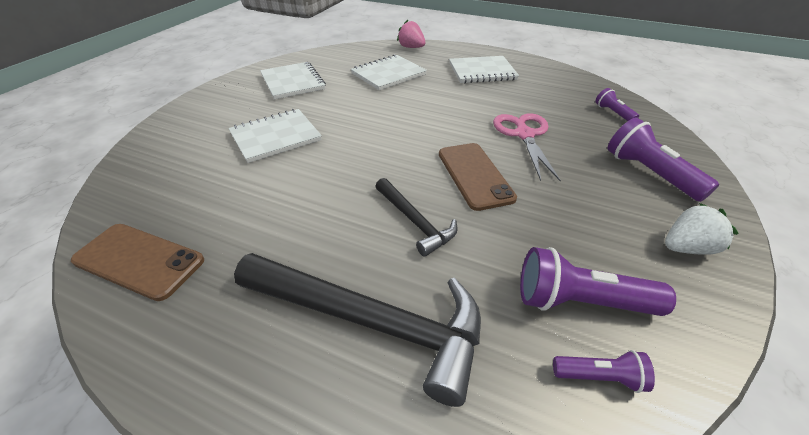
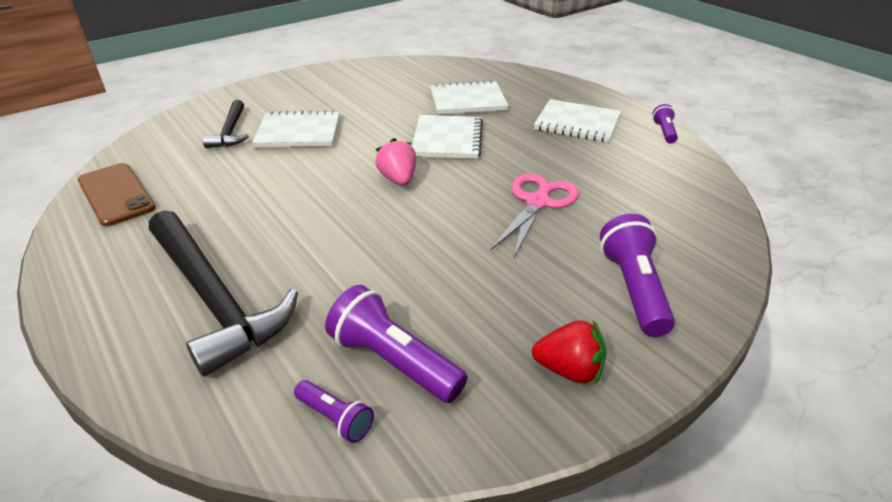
camera: 30 degrees right, 5 degrees down
white notebook [260,62,326,99] -> white notebook moved to [412,115,483,159]
black hammer [375,178,457,257] -> black hammer moved to [203,100,249,148]
pink strawberry [397,20,425,48] -> pink strawberry moved to [375,138,416,186]
brown phone [439,143,517,211] -> none
purple flashlight [595,88,639,121] -> purple flashlight moved to [652,104,678,144]
white strawberry [665,203,739,255] -> red strawberry [532,320,606,384]

